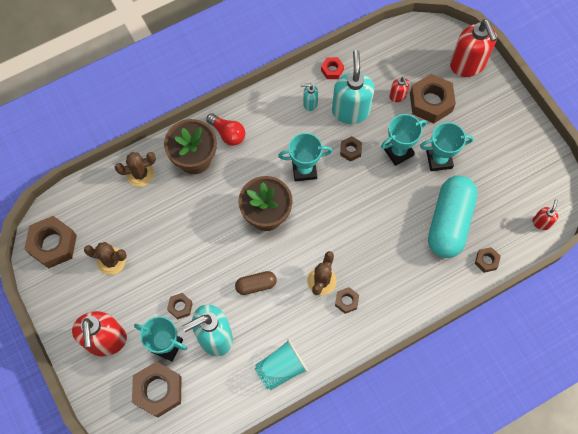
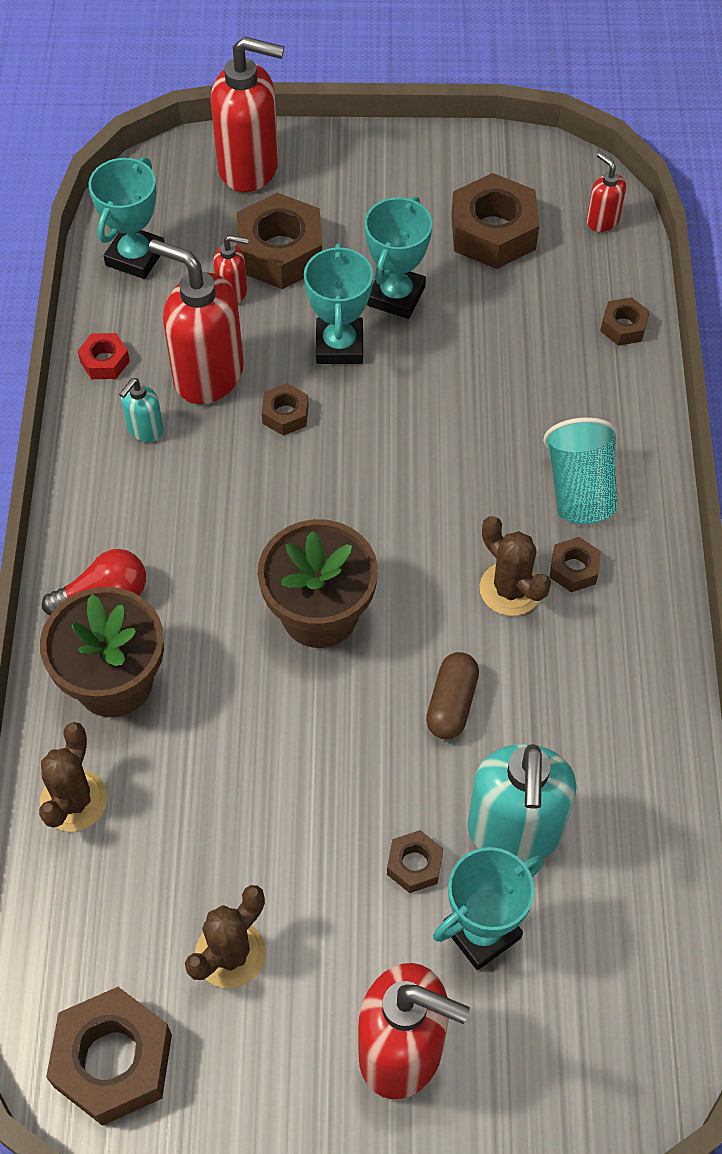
camera: 60 degrees left, 10 degrees down
brown nut [132,361,182,418] -> brown nut moved to [451,173,539,269]
turquoise cup [255,339,308,390] -> turquoise cup moved to [543,417,619,524]
turquoise trophy [278,133,332,181] -> turquoise trophy moved to [88,157,164,279]
turquoise soap dispenser [332,50,375,124] -> red soap dispenser [149,239,244,404]
turquoise capsule [428,176,477,258] -> none

